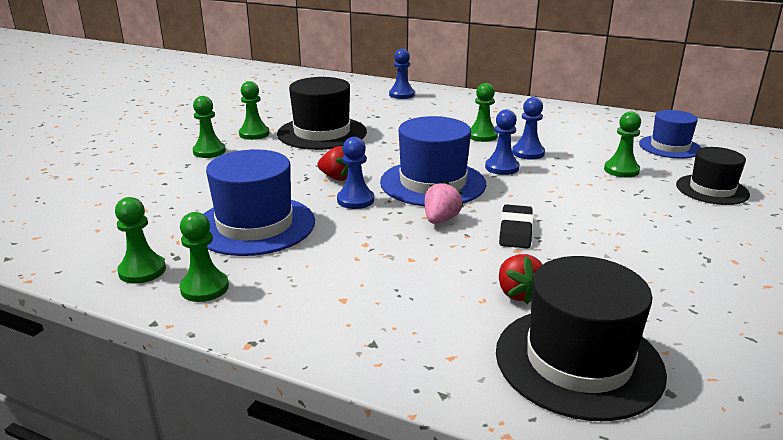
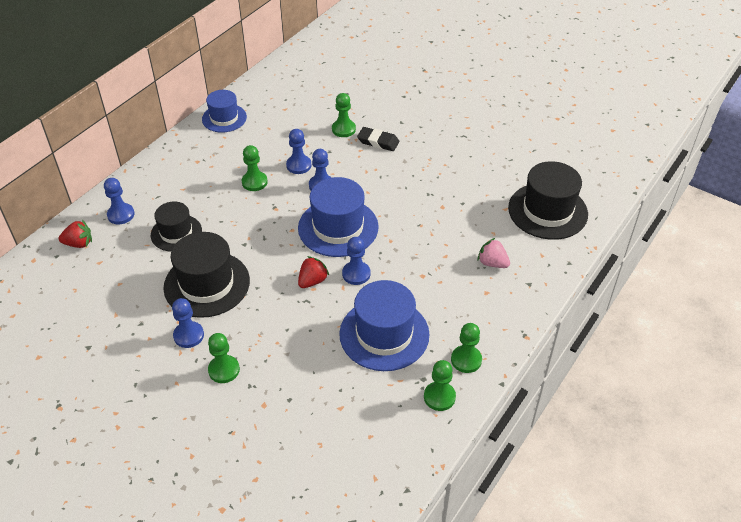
camera: 80 degrees left, 20 degrees up
green pawn [239,81,269,140] -> blue pawn [172,298,204,348]
pink strawberry [425,180,464,224] -> pink strawberry moved to [478,238,510,268]
black eraser [499,204,533,249] -> black eraser moved to [357,127,399,151]
red strawberry [499,254,542,305] -> red strawberry moved to [59,220,92,248]
blue hat [639,110,701,159] -> blue hat moved to [202,90,247,133]
black hat [676,147,750,205] -> black hat moved to [151,201,202,252]

